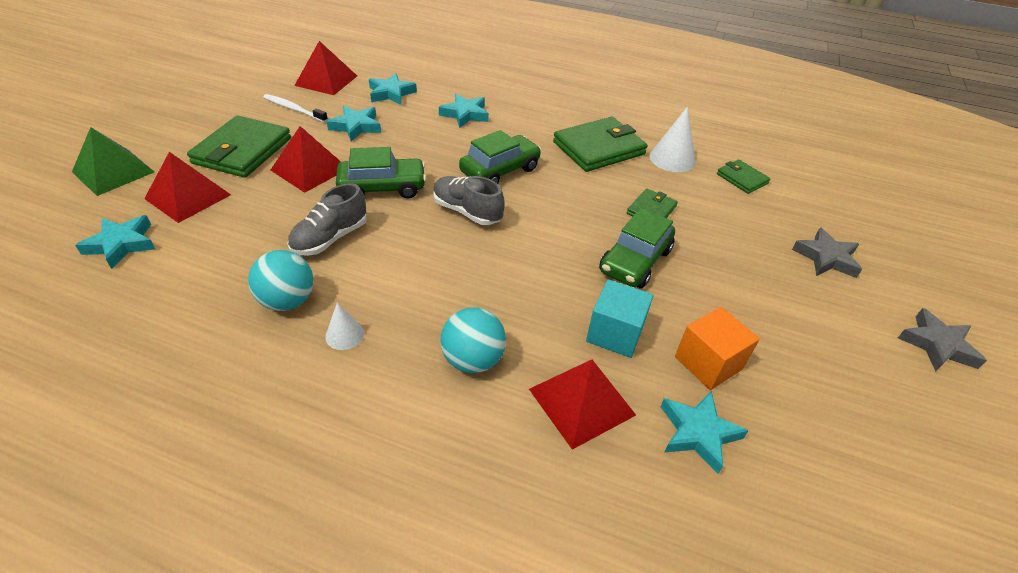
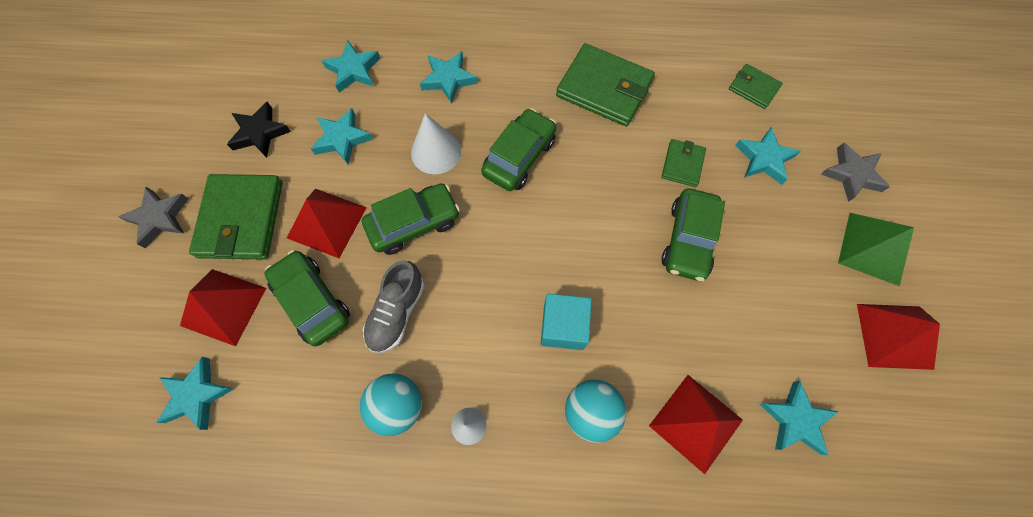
camera: 15 degrees left, 25 degrees up
green pyramid [72,127,154,196] -> green pyramid moved to [838,213,914,286]
white toothbrush [263,94,328,122] -> black star [227,102,291,158]
red pyramid [294,41,357,95] -> red pyramid moved to [857,304,940,370]
grey shoe [433,176,504,225] -> none
green wallet [553,117,648,172] -> green wallet turned 75 degrees clockwise [556,43,655,126]
turquoise cube [586,279,654,358] -> turquoise cube moved to [541,294,592,350]
white cone [650,106,695,172] -> white cone moved to [411,113,461,174]
orange cube [675,307,760,390] -> none
grey star [898,308,987,371] -> grey star moved to [118,187,189,248]
none -> green car [264,250,350,347]
none -> turquoise star [735,127,800,185]

